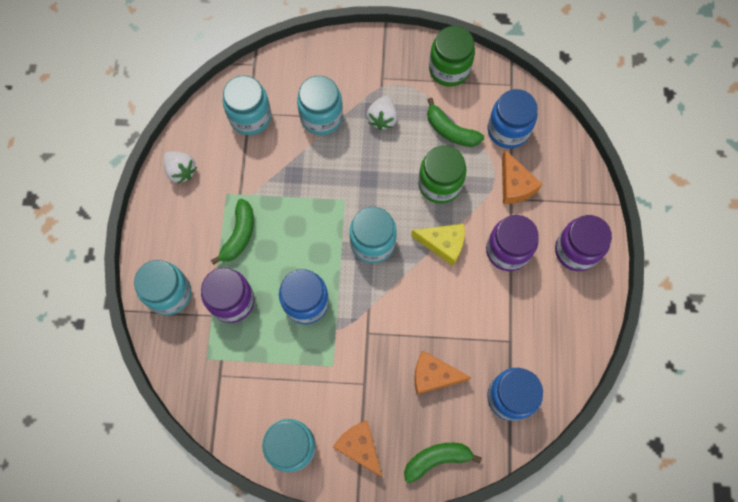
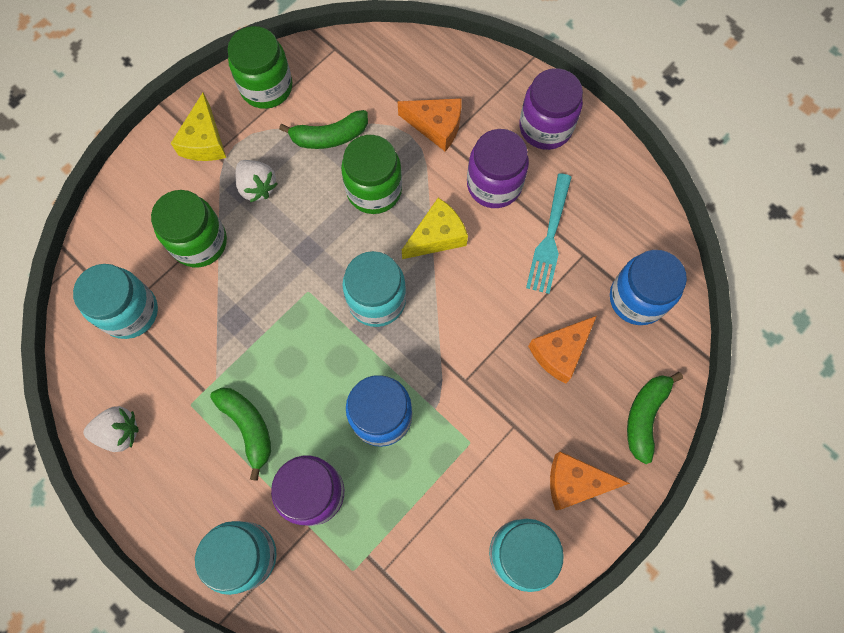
camera: 50 degrees left, 0 degrees up
turquoise jar [297,76,343,135] -> green jar [151,190,227,267]
blue jar [487,89,538,149] -> none
none -> yellow cheese [171,92,226,161]
none -> turquoise fork [526,173,572,294]

